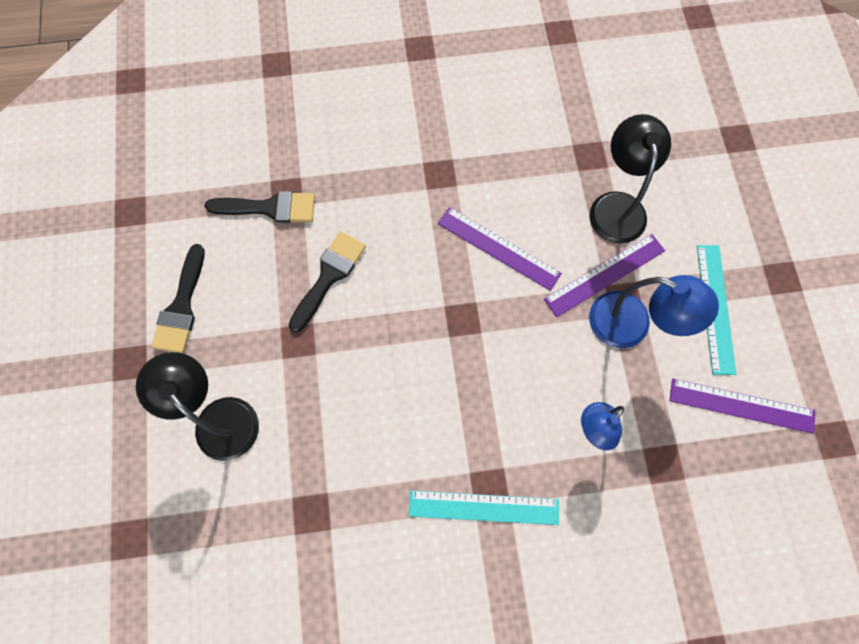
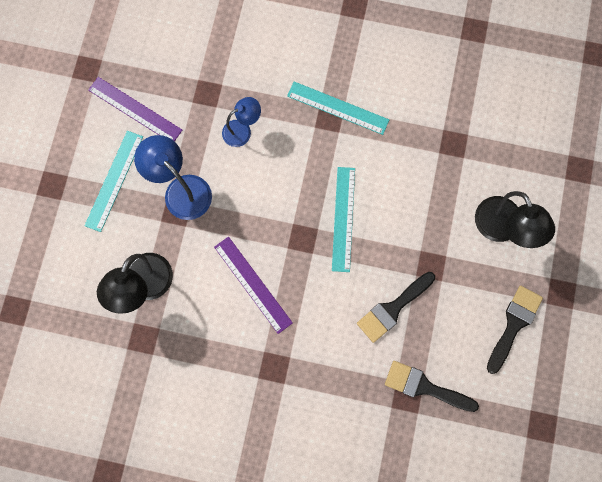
camera: 160 degrees left, 5 degrees up
purple ruler [544,234,665,317] -> none
none -> turquoise ruler [332,167,355,272]

